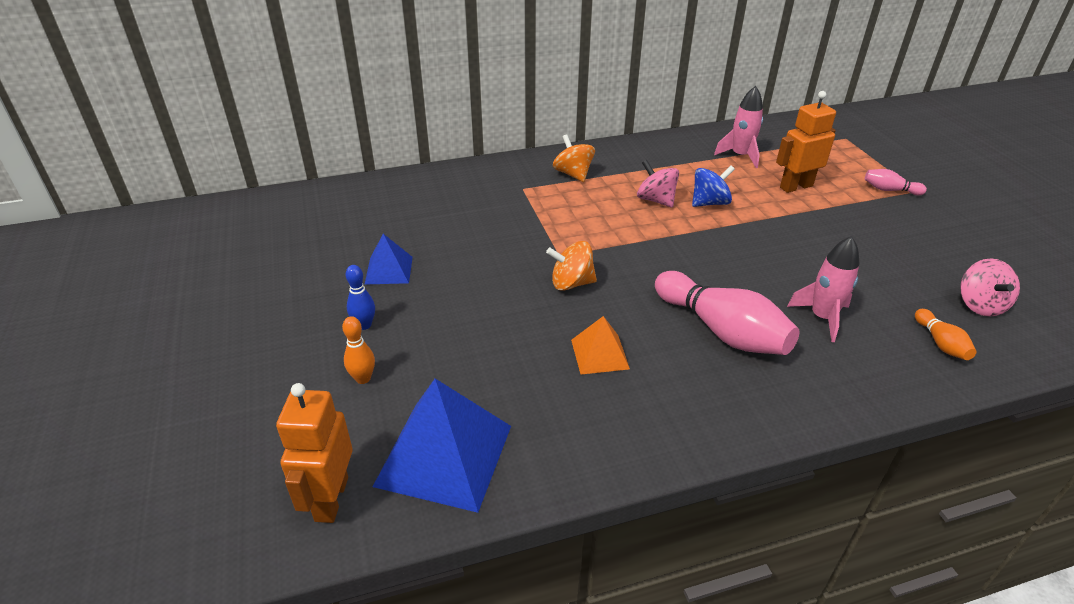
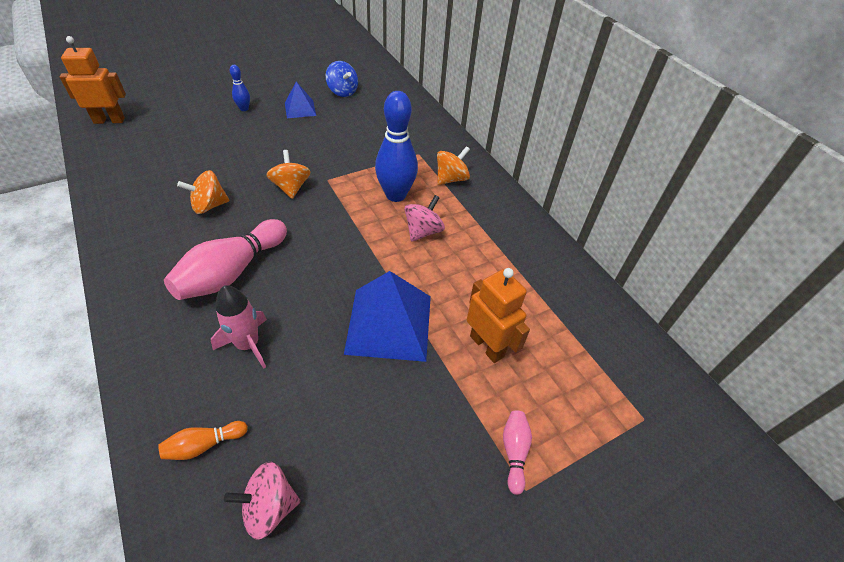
camera: 75 degrees right, 10 degrees up
orange bowling pin [342,316,375,384] -> none
blue pyramid [372,379,511,513] -> blue pyramid moved to [344,271,431,362]
orange pyramid [571,316,630,375] -> orange spinning top [177,170,230,214]
blue spinning top [692,165,735,207] -> blue spinning top moved to [326,61,358,97]
pink rocket [714,86,763,168] -> none
none -> blue bowling pin [375,91,418,202]

